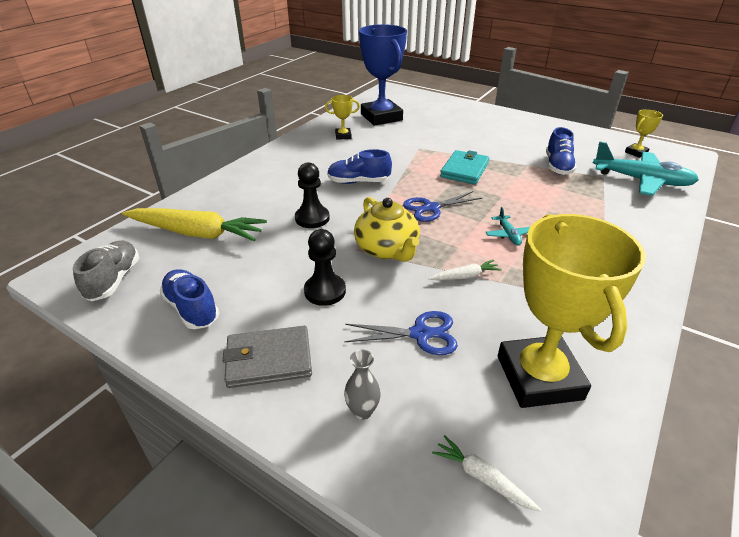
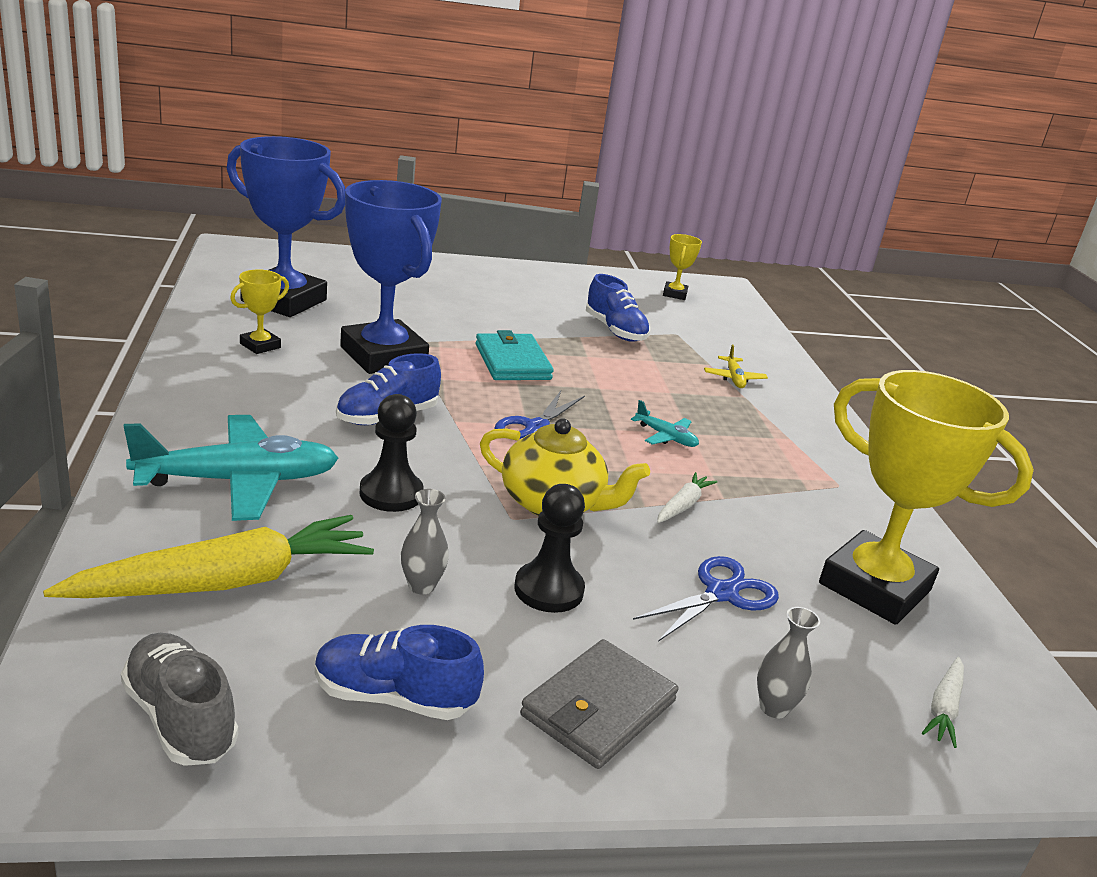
camera: 45 degrees left, 10 degrees down
white carrot [432,435,541,512] -> white carrot turned 60 degrees counterclockwise [922,657,964,748]
turquoise plane [593,141,699,196] -> turquoise plane moved to [124,415,339,521]
none -> blue trophy [340,180,442,374]
none -> grey vase [401,489,449,594]
none -> yellow plane [704,345,768,388]

